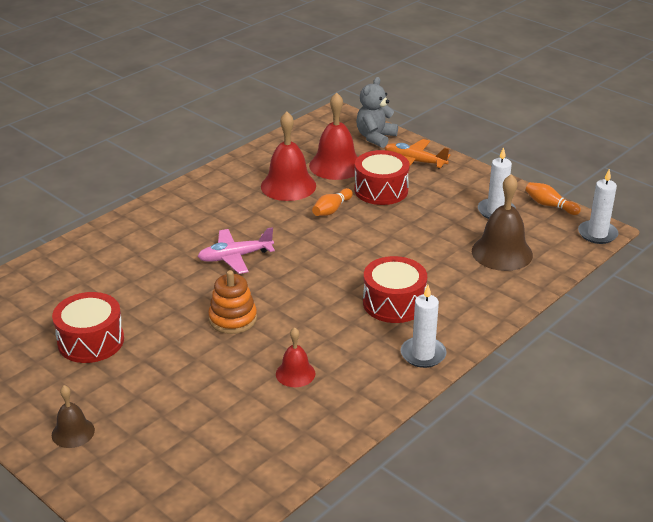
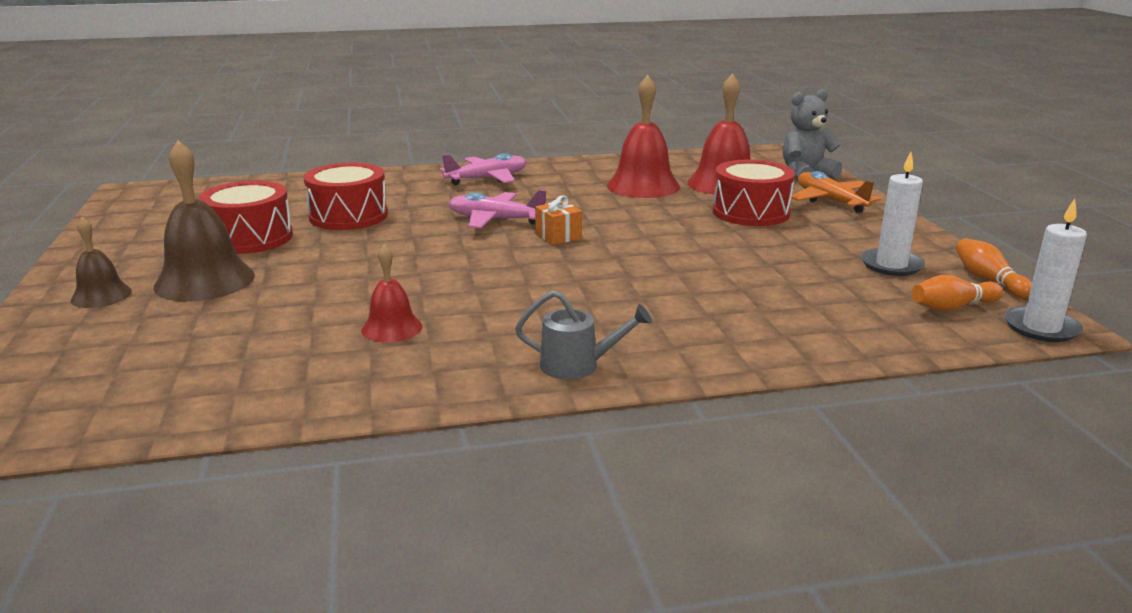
camera: 35 degrees right, 10 degrees down
orange stacking toy [208,270,257,334] -> none
orange bowling pin [312,188,353,216] -> orange bowling pin moved to [911,275,1003,312]
red drum [363,256,427,323] -> red drum moved to [303,163,388,230]
white candle [401,285,446,368] -> grey watering can [515,290,652,380]
brown bell [472,174,533,271] -> brown bell moved to [154,141,255,302]
none -> pink plane [440,153,526,185]
none -> orange gift [535,196,582,245]

